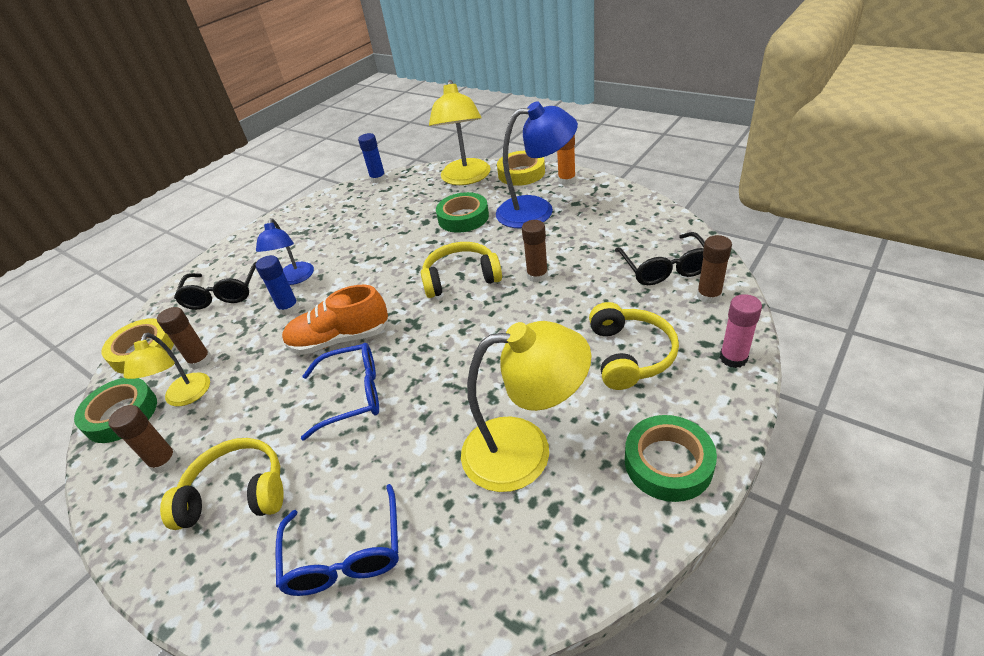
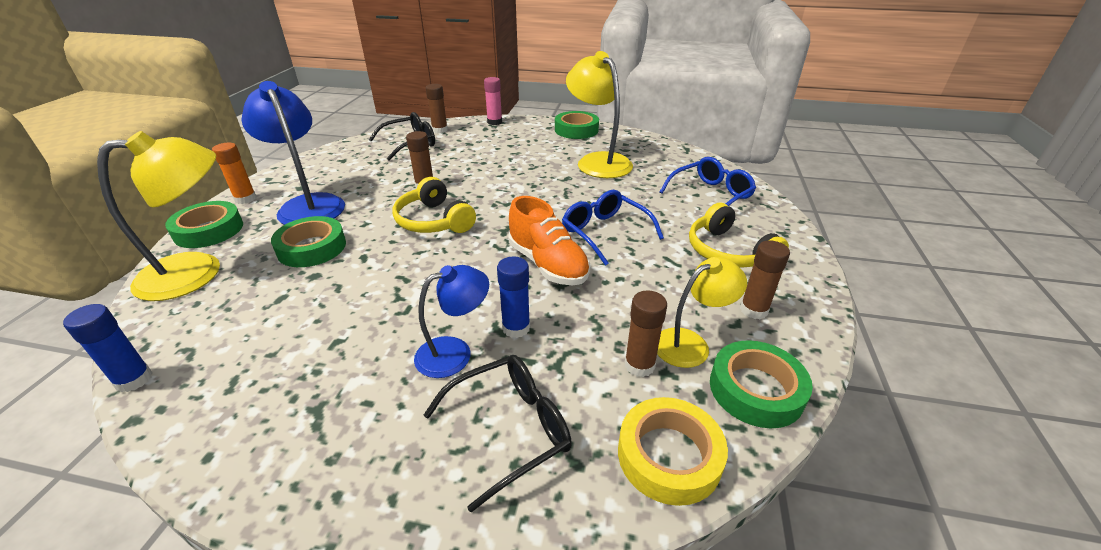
camera: 120 degrees left, 5 degrees down
yellow tape [497,151,545,186] -> green tape [165,201,243,248]
yellow headphones [589,302,679,390] -> none

